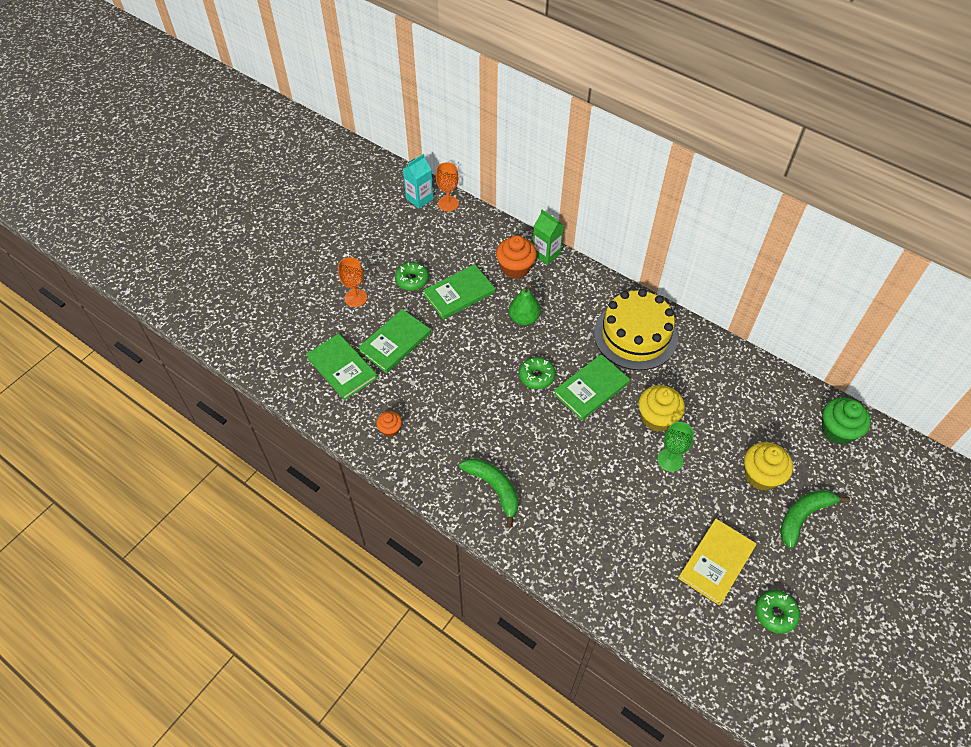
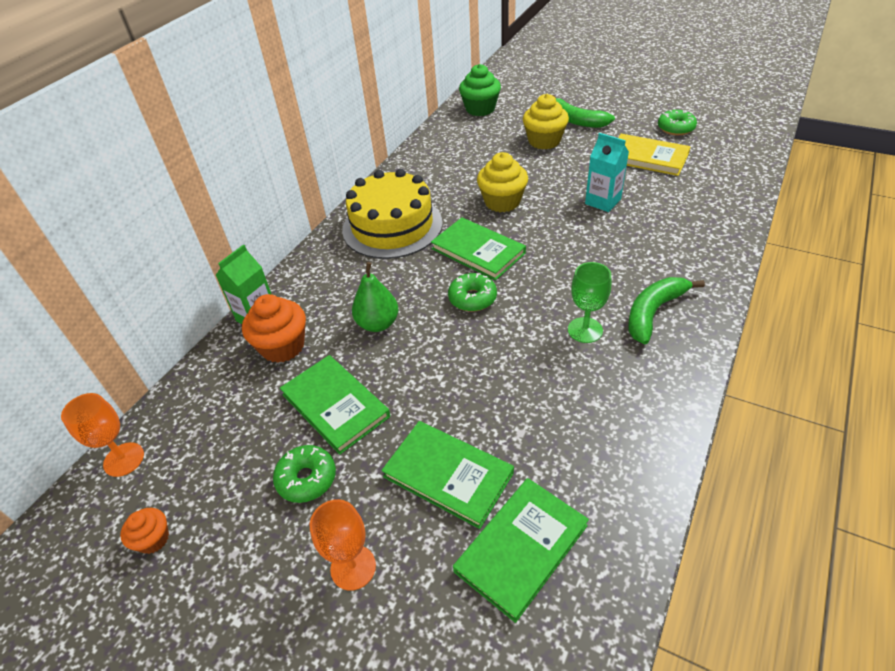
camera: 95 degrees left, 10 degrees down
orange cupcake [376,411,402,437] -> orange cupcake moved to [120,508,169,554]
turquoise carton [403,154,433,209] -> turquoise carton moved to [585,133,629,212]
green goblet [657,422,694,472] -> green goblet moved to [568,262,611,343]

